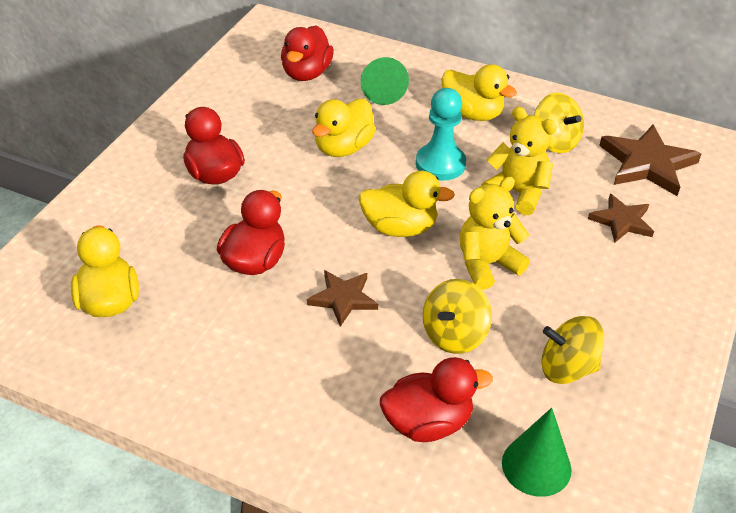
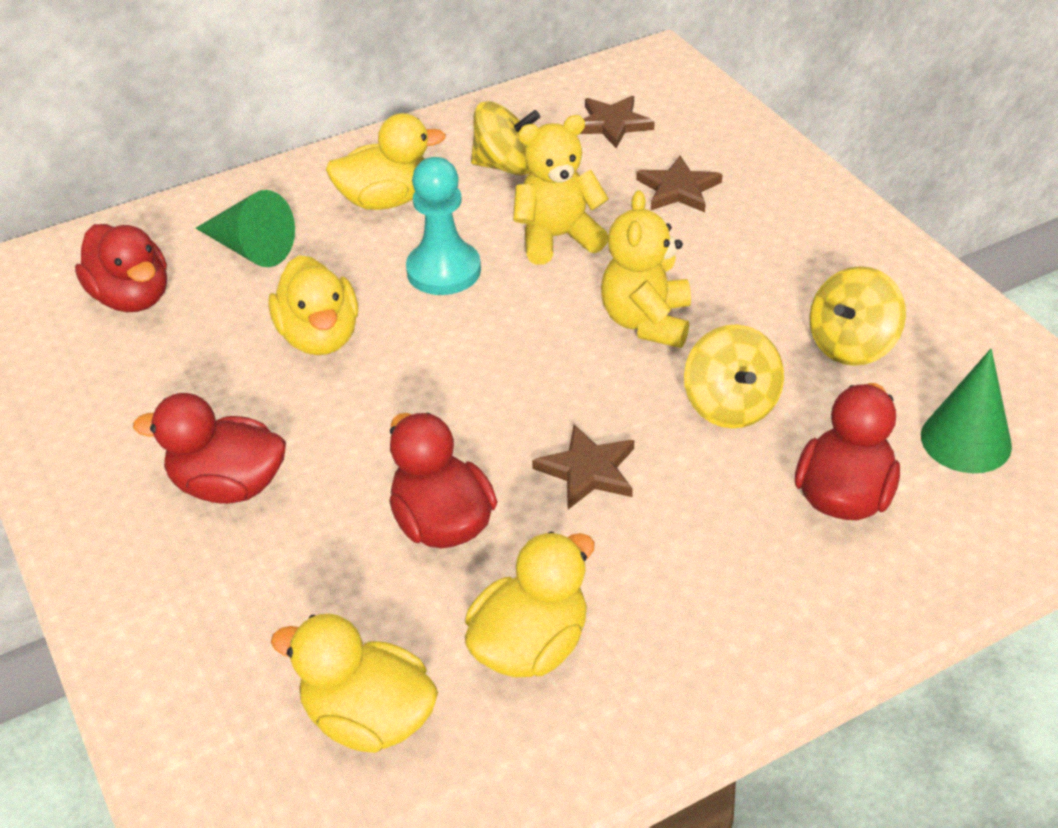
camera: 50 degrees left, 0 degrees up
yellow duck [358,171,455,237] -> yellow duck moved to [465,532,595,677]
brown star [599,124,701,196] -> brown star [580,96,655,148], size x0.62

